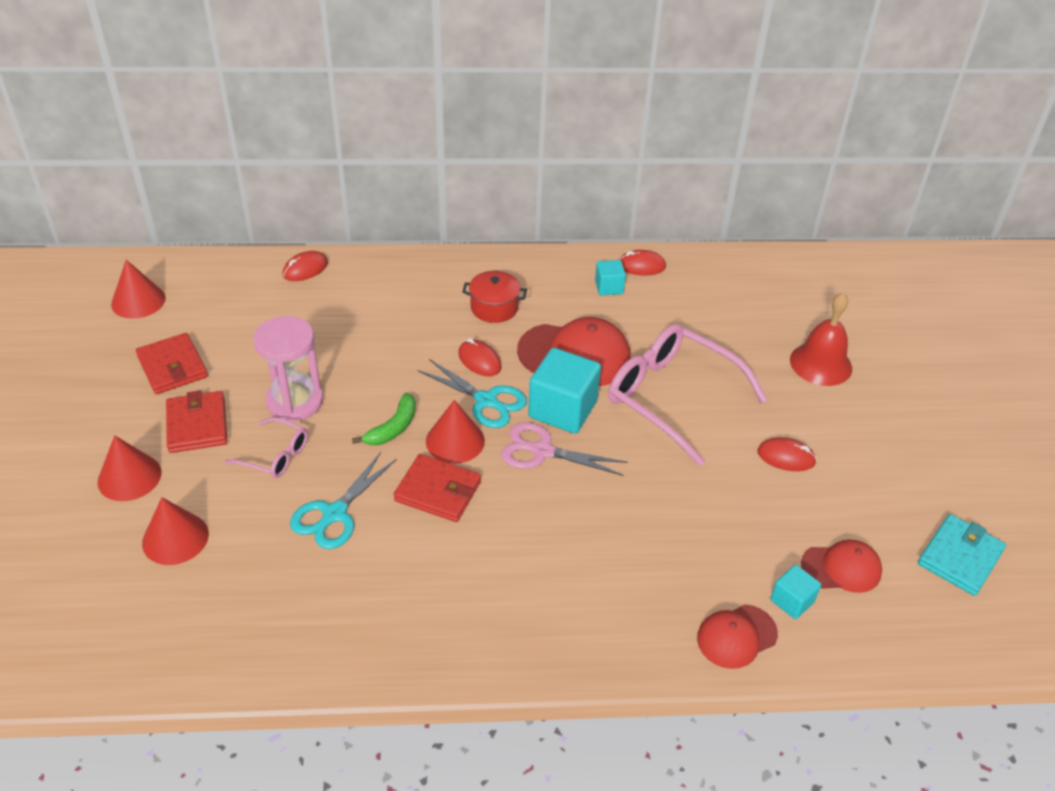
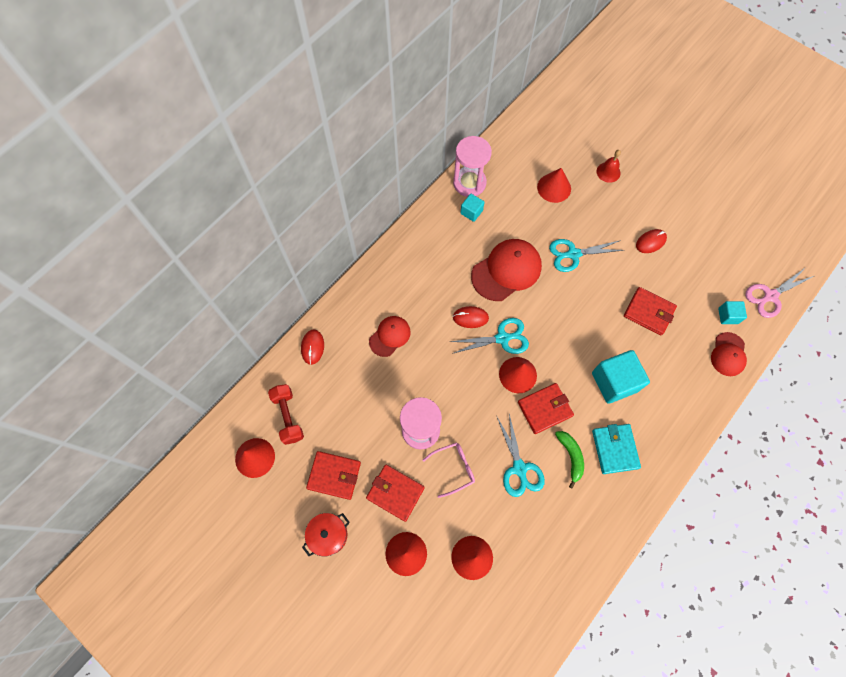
camera: 45 degrees left, 25 degrees up
green banana [352,393,416,445] -> green banana moved to [555,431,584,489]
red pot [462,271,527,323] -> red pot moved to [302,513,350,556]
pink scissors [501,422,628,476] -> pink scissors moved to [745,268,814,318]
turquoise cube [528,348,601,434] -> turquoise cube moved to [592,350,650,404]
pink glasses [608,324,767,466] -> turquoise scissors [549,239,624,272]
red mouse [619,250,666,275] -> pink hourglass [453,136,492,197]
red bell [790,292,852,386] -> red bell [597,150,621,183], size x0.63
red cap [801,540,882,593] -> red cap moved to [369,316,411,357]
turquoise wallet [918,514,1006,596] -> turquoise wallet moved to [592,424,641,474]
none -> red dumbbell [268,384,304,445]
none -> red cone [537,168,571,203]
none -> red wallet [624,287,677,335]

